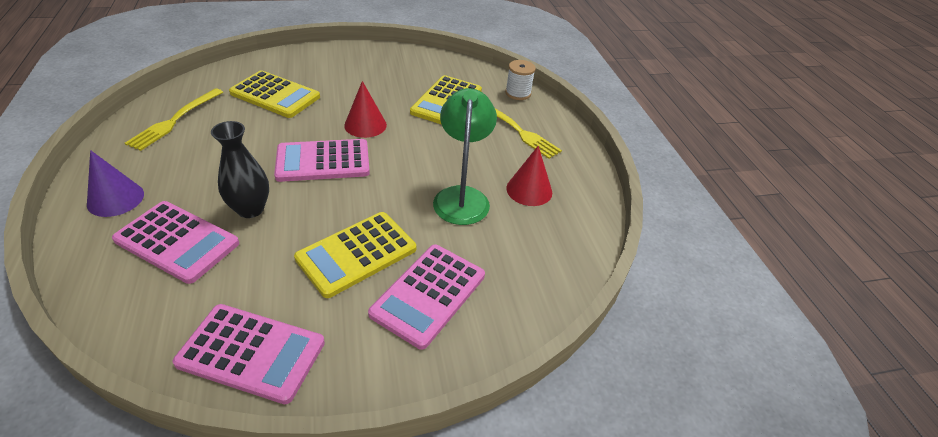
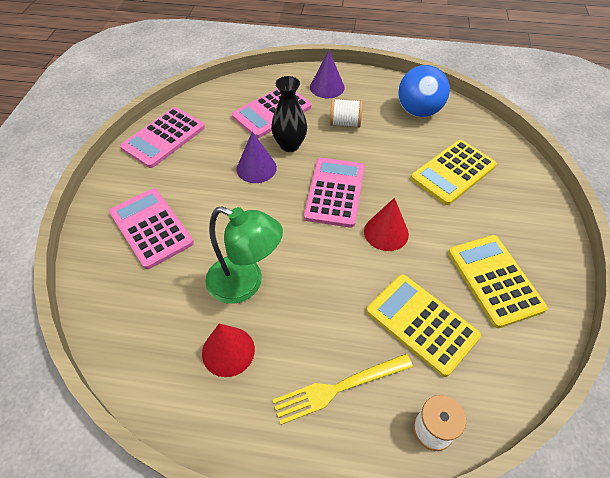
camera: 115 degrees right, 10 degrees up
yellow fork [125,88,223,151] -> blue ball [398,65,450,117]
yellow calculator [294,212,416,298] -> yellow calculator moved to [448,235,547,328]
none -> purple cone [237,132,277,183]
none -> white spool [330,98,363,128]

